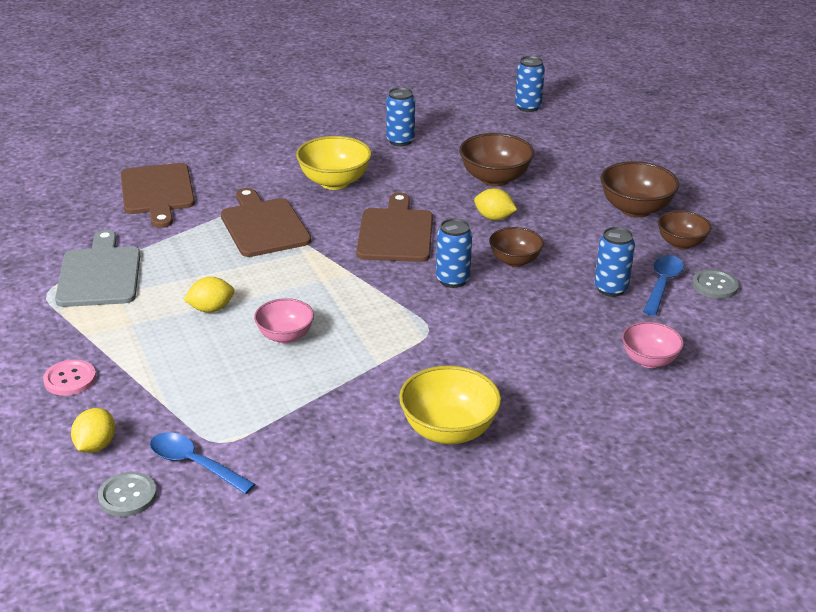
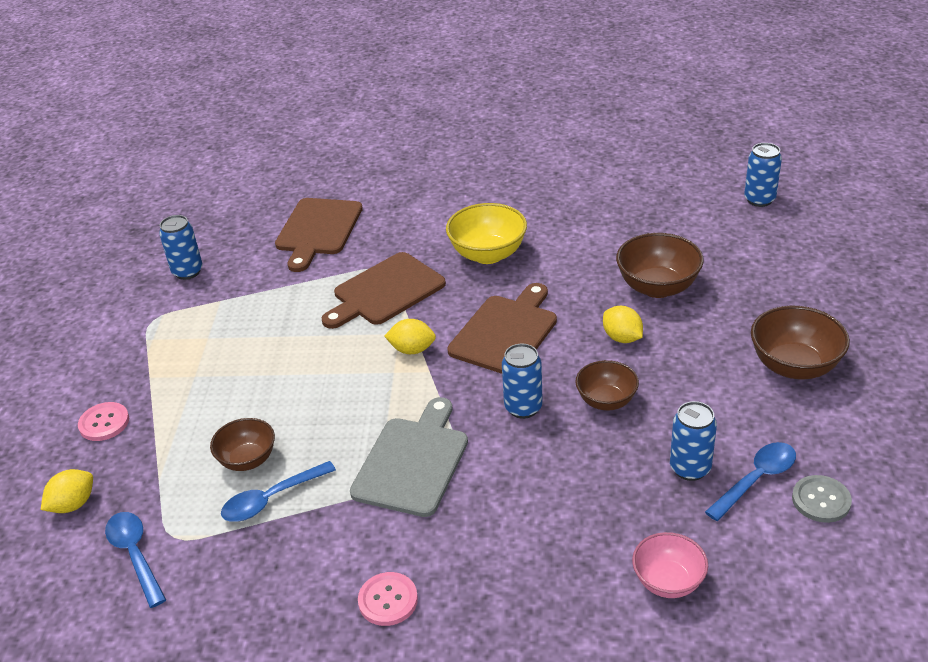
camera: 30 degrees right, 5 degrees up
grey cutting board [55,230,140,307] -> grey cutting board moved to [350,397,468,517]
grey button [98,472,157,517] -> none
yellow lemon [183,277,234,313] -> yellow lemon moved to [385,319,436,354]
brown cutting board [221,188,311,257] -> brown cutting board turned 135 degrees counterclockwise [322,252,446,329]
pink bowl [254,298,314,344] -> none
blue can [386,87,415,146] -> blue can moved to [159,215,203,280]
yellow bowl [399,366,501,444] -> pink button [358,572,418,626]
brown bowl [658,211,711,250] -> brown bowl moved to [210,418,275,471]
none -> blue spoon [221,461,336,522]

